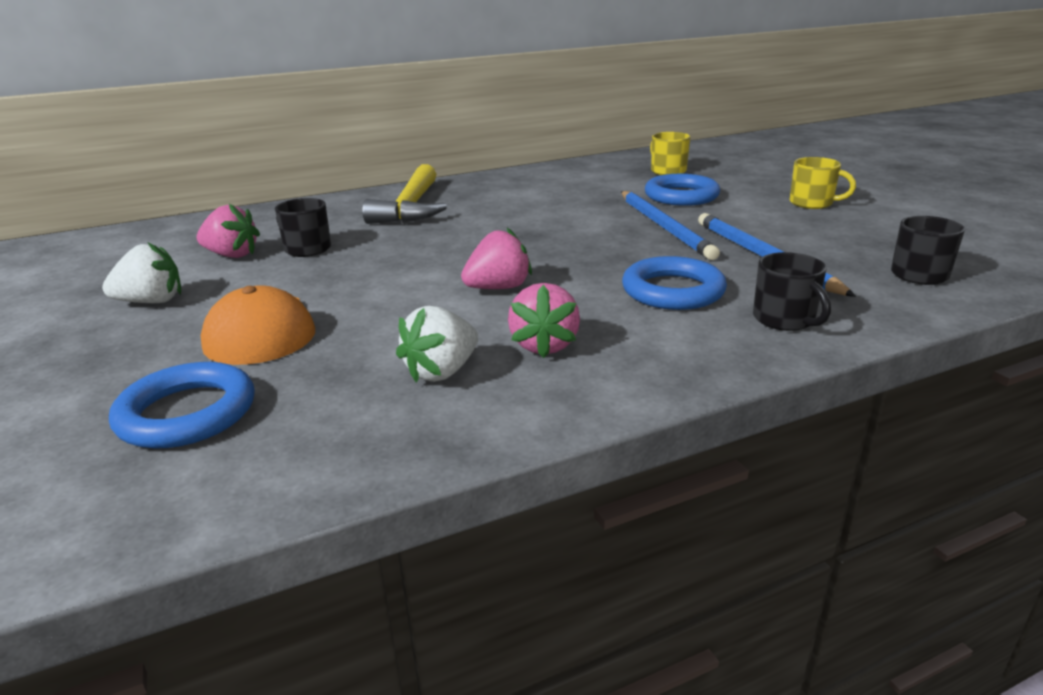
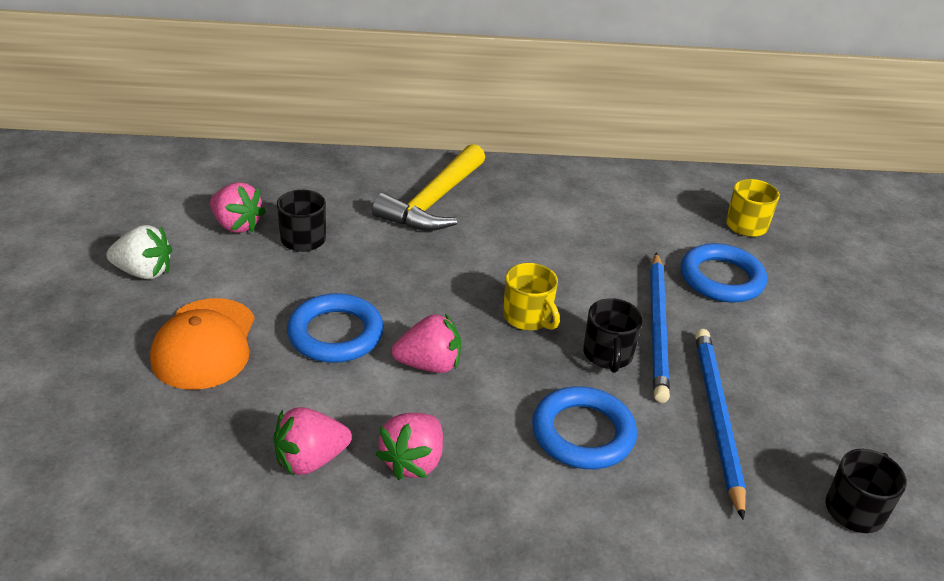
camera: 20 degrees right, 10 degrees up
blue ring [109,362,255,449] -> blue ring moved to [287,293,384,363]
white strawberry [396,306,478,382] -> pink strawberry [273,407,352,476]
black mug [753,252,831,331] -> black mug moved to [583,298,643,373]
yellow mug [789,157,856,209] -> yellow mug moved to [503,263,560,330]

